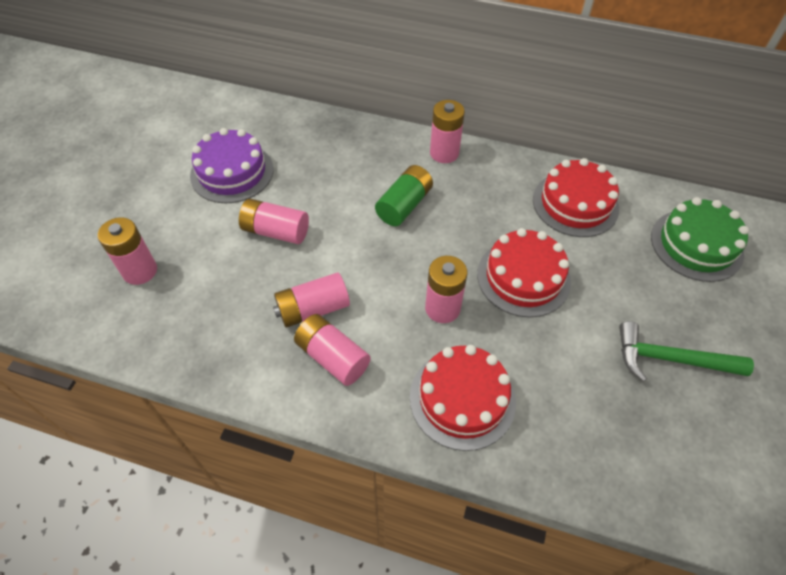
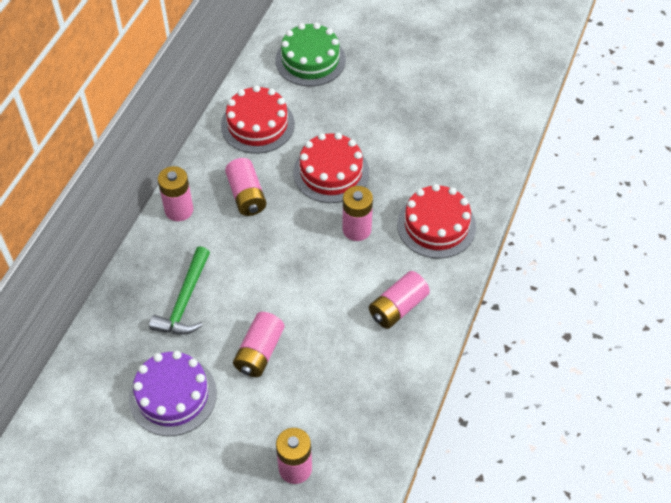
camera: 85 degrees left, 0 degrees up
pink battery [273,273,350,328] -> pink battery moved to [225,158,266,216]
green battery [375,165,433,226] -> none
green hammer [619,321,754,382] -> green hammer moved to [149,246,210,335]

